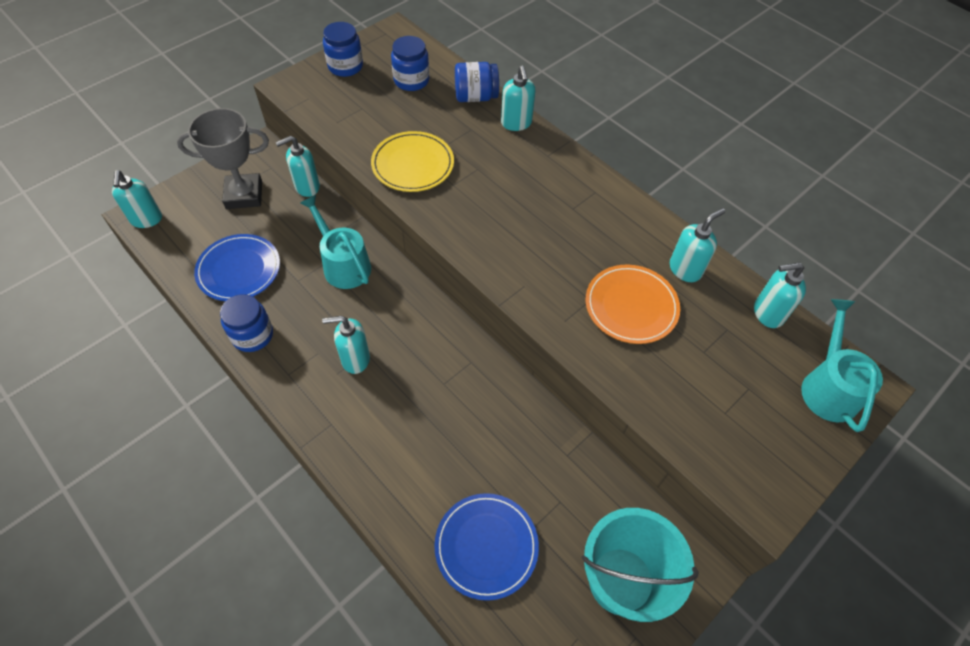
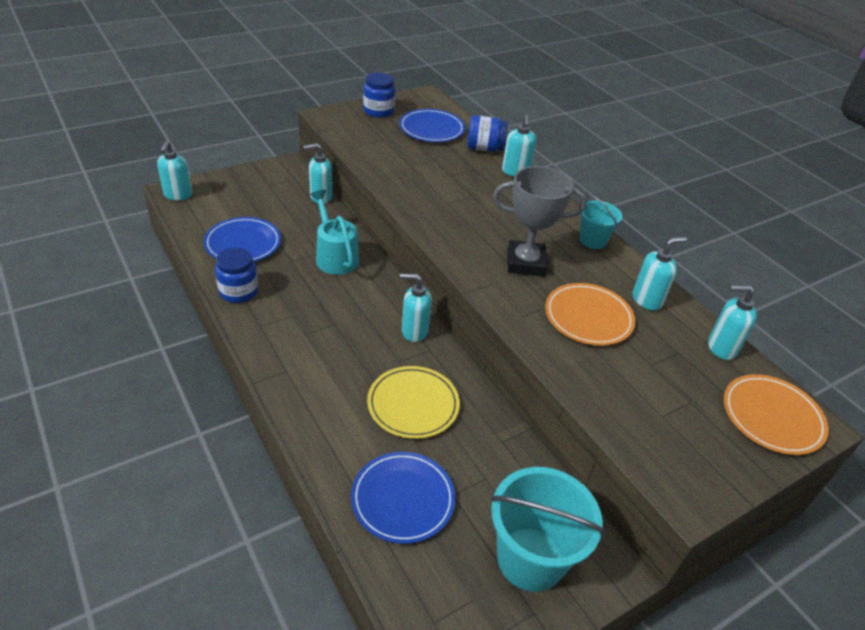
camera: 10 degrees right, 15 degrees down
grey trophy [177,108,269,209] -> grey trophy moved to [493,166,587,277]
turquoise soap dispenser [322,316,370,374] -> turquoise soap dispenser moved to [400,273,432,342]
yellow plate [371,131,454,192] -> yellow plate moved to [367,366,460,439]
blue jar [391,36,429,91] -> blue plate [399,109,465,142]
turquoise watering can [801,299,883,432] -> orange plate [724,374,829,455]
none -> turquoise bucket [579,195,622,249]

